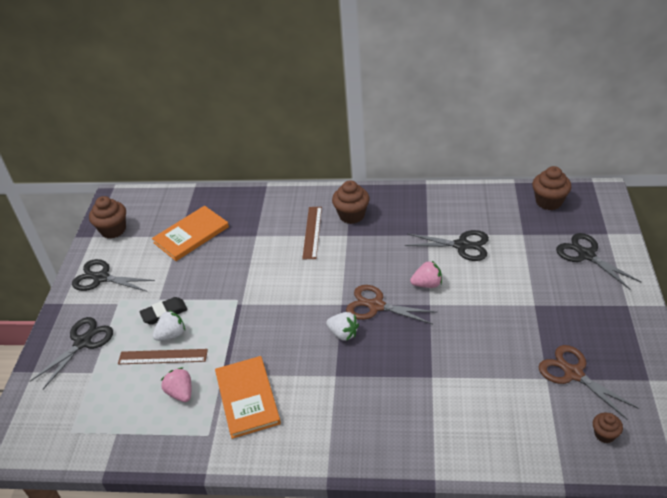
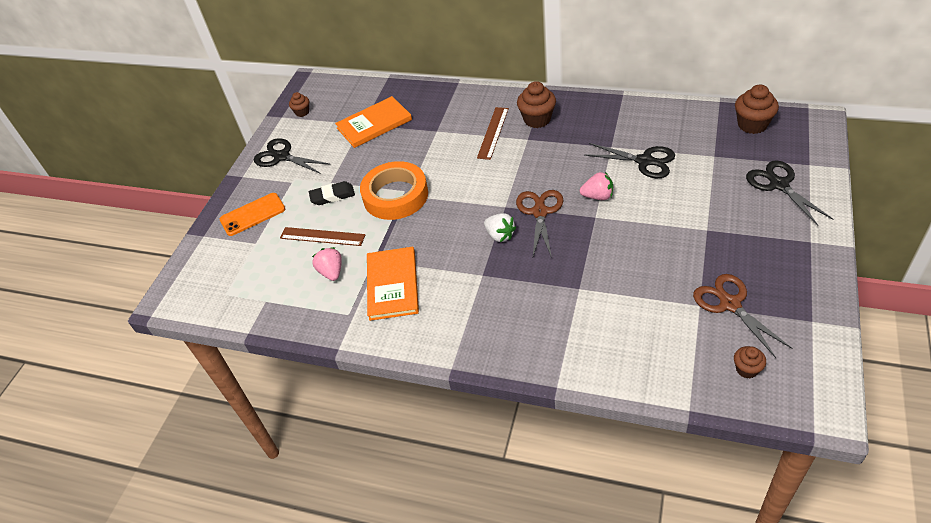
camera: 15 degrees right, 5 degrees up
black scissors [30,317,113,389] -> orange phone [220,193,285,236]
brown cupcake [89,196,126,239] -> brown cupcake [289,92,309,117], size x0.57
white strawberry [153,310,185,341] -> none
brown scissors [346,285,436,324] -> brown scissors turned 60 degrees clockwise [516,190,563,258]
none -> orange tape [360,161,428,220]

